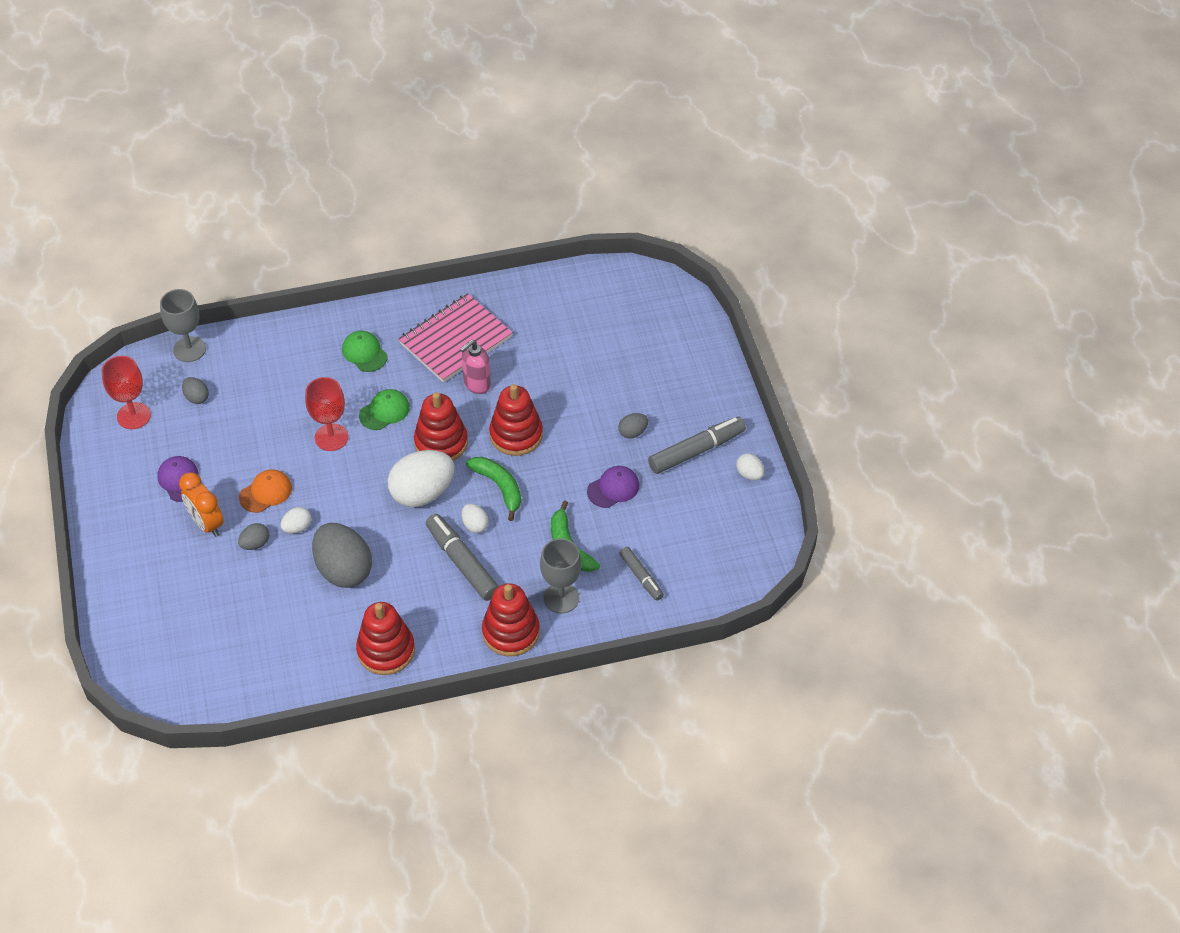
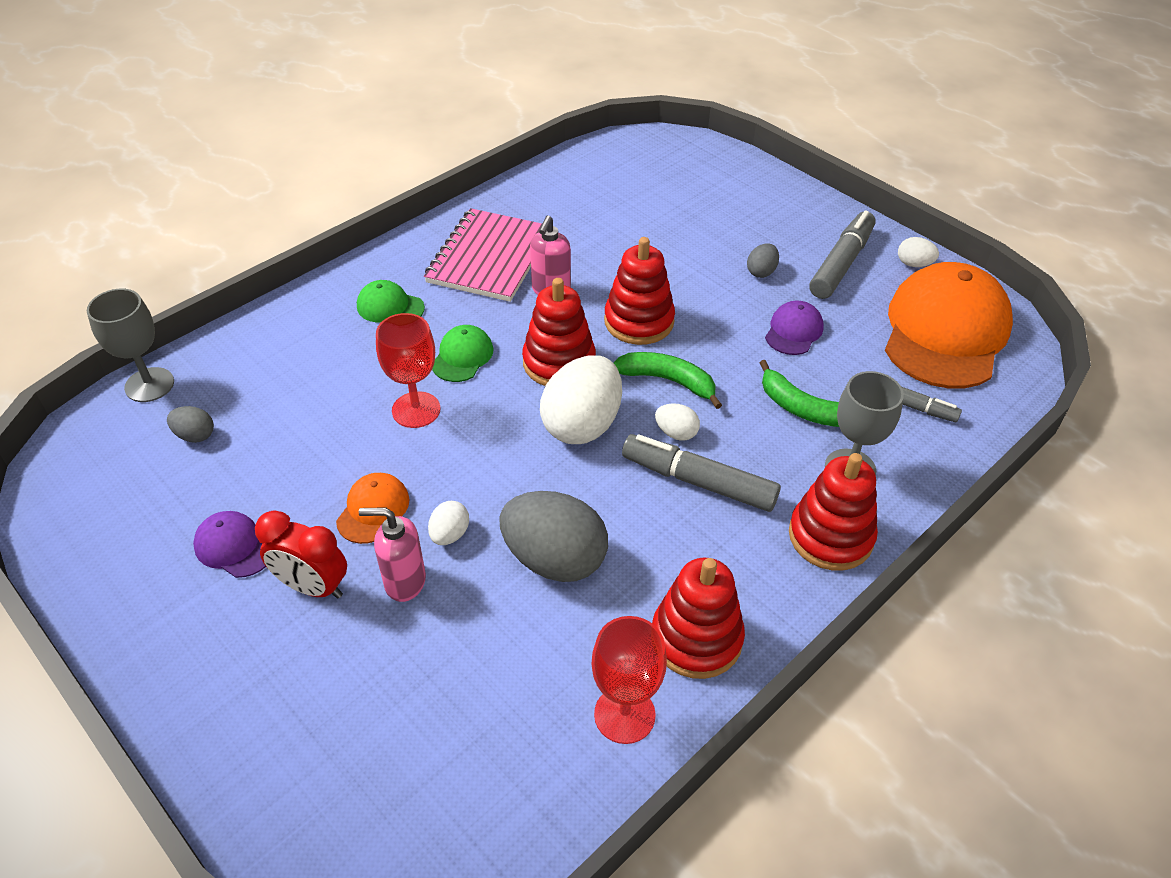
camera: 30 degrees left, 5 degrees down
red goblet [101,356,151,429] -> red goblet moved to [592,616,667,744]
orange clock [179,472,224,537] -> red clock [255,510,347,599]
grey egg [238,523,269,550] -> pink soap dispenser [359,507,426,602]
none -> orange cap [885,262,1013,388]

